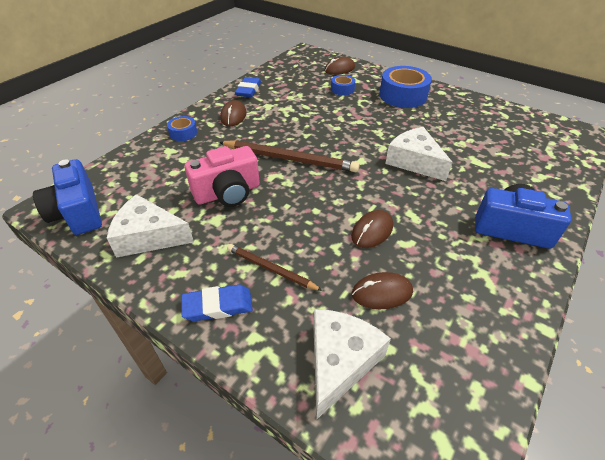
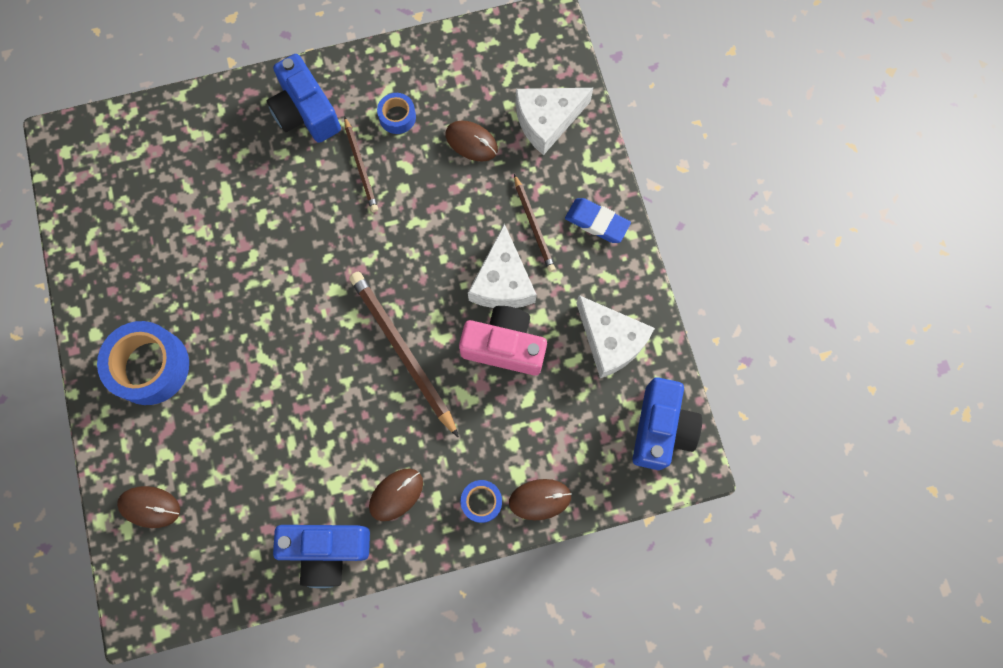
camera: 140 degrees left, 30 degrees up
blue eraser [235,77,261,97] -> blue camera [273,525,370,588]
blue tape [331,75,355,96] -> blue tape moved to [377,93,416,134]
brown mouse [351,210,393,248] -> brown mouse moved to [509,479,572,520]
white cheese [385,127,452,181] -> white cheese moved to [468,224,537,308]
none -> brown pencil [344,116,378,212]

